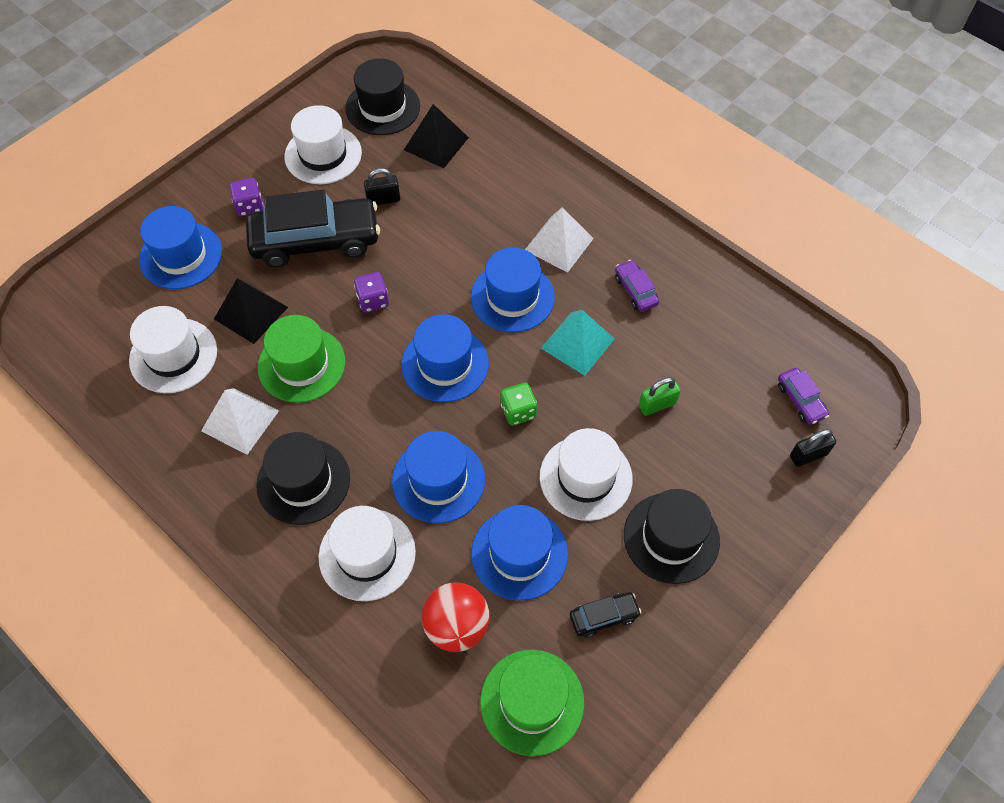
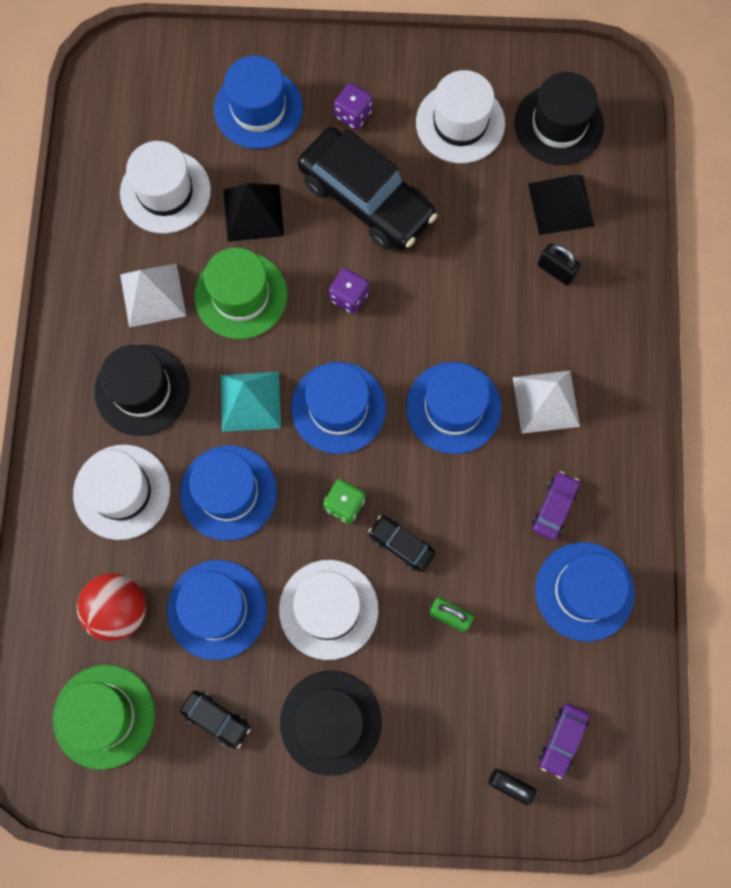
camera: 50 degrees right, 15 degrees up
black padlock [364,168,400,205] -> black padlock moved to [538,243,581,285]
turquoise pyramid [541,310,615,376] -> turquoise pyramid moved to [220,372,281,432]
none -> black car [368,515,435,572]
none -> blue hat [535,542,635,642]

